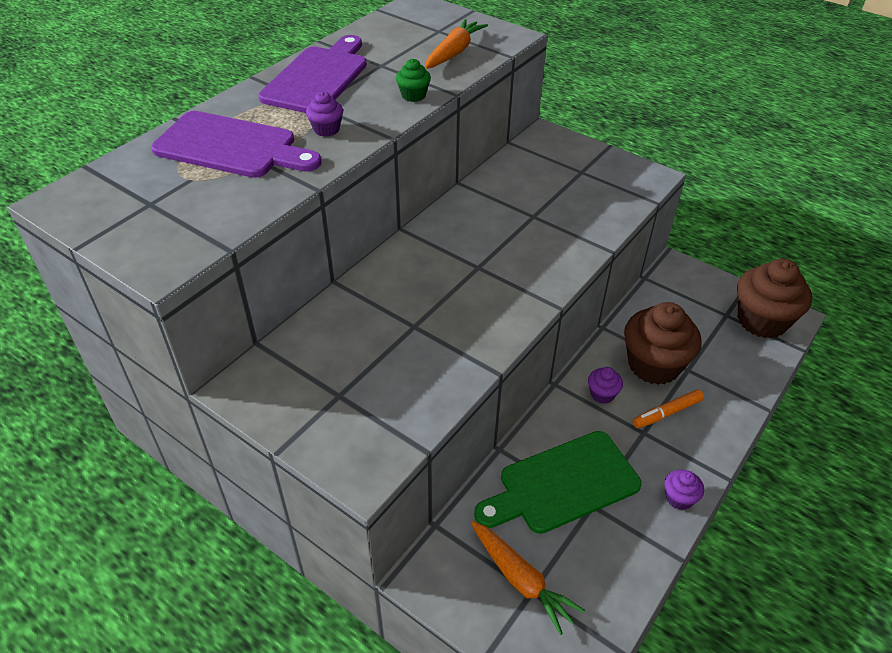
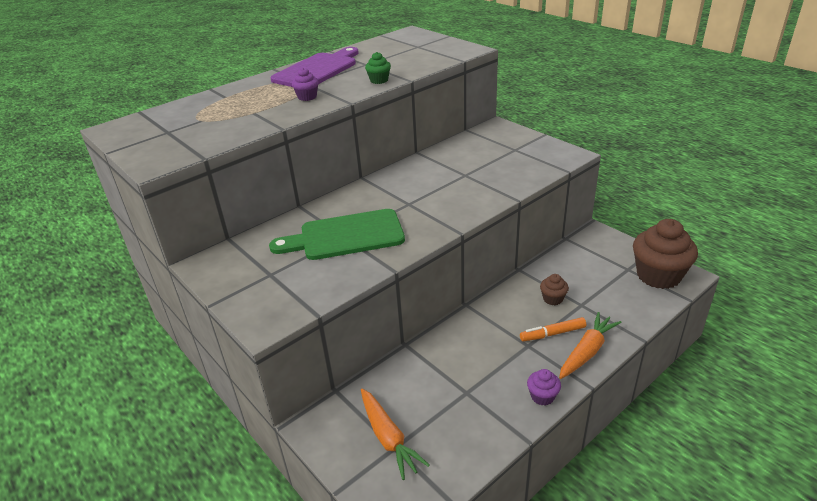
camera: 15 degrees right, 10 degrees down
purple cutting board [151,111,322,178] -> none
orange carrot [425,19,488,69] -> orange carrot moved to [559,312,621,379]
green cutting board [474,431,642,534] -> green cutting board moved to [269,209,405,260]
purple cupcake [588,367,623,404] -> none
brown cupcake [624,302,702,385] -> brown cupcake [540,274,569,305], size x0.45

